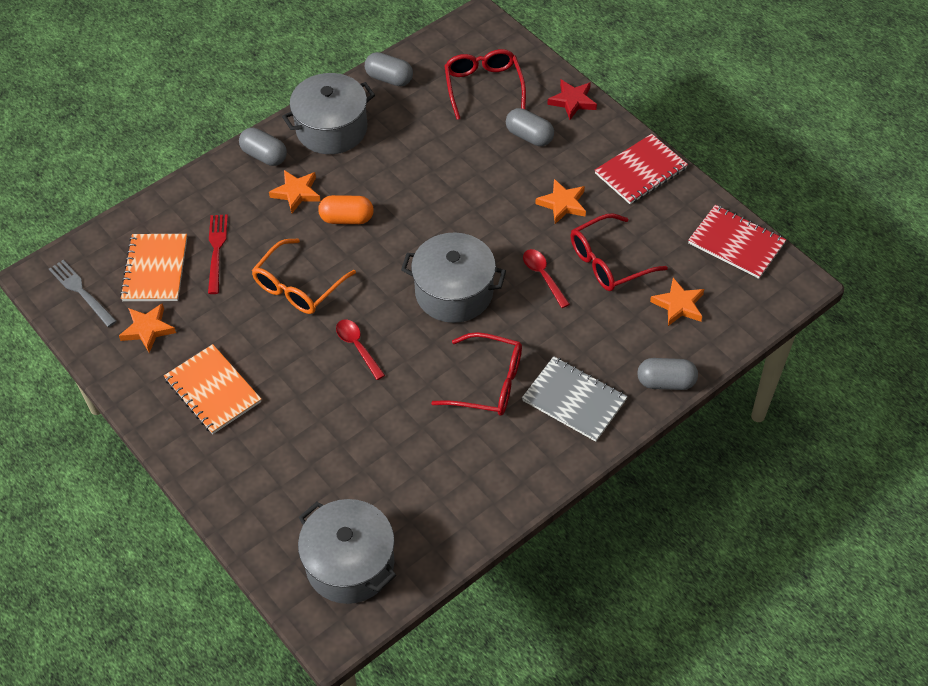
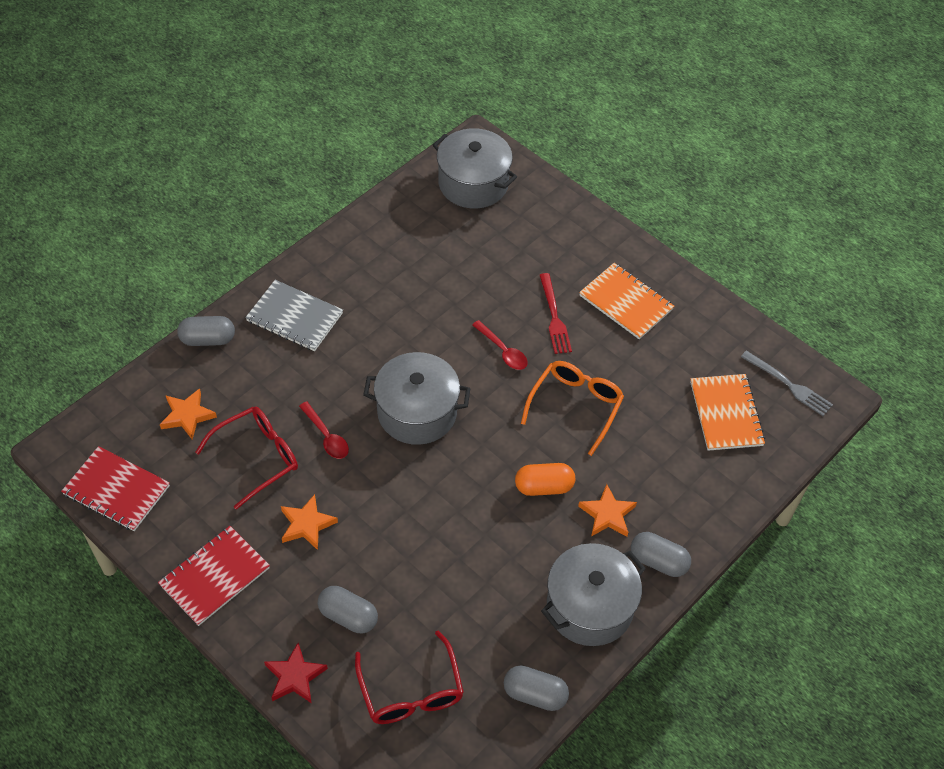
camera: 170 degrees right, 0 degrees up
orange star [119,303,176,353] -> none
red fork [208,215,228,294] -> red fork moved to [540,273,572,354]
red glasses [431,332,522,416] -> none

